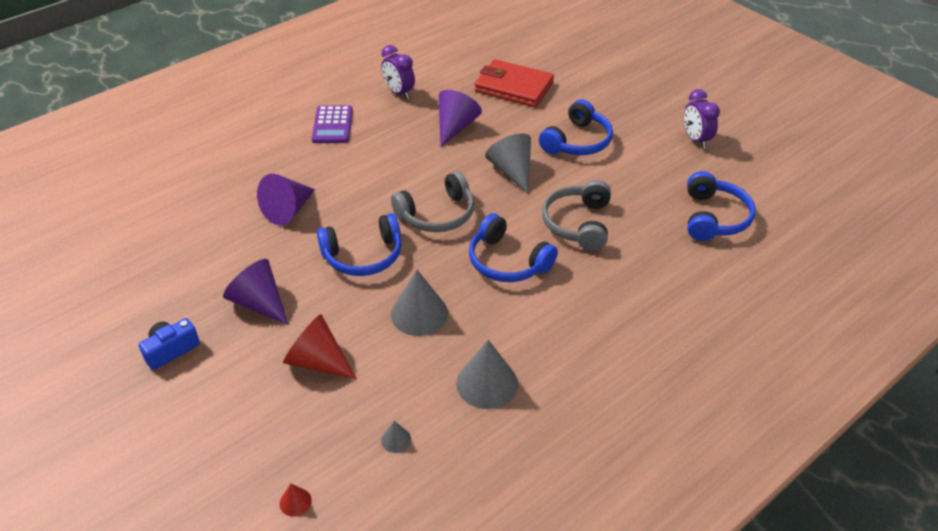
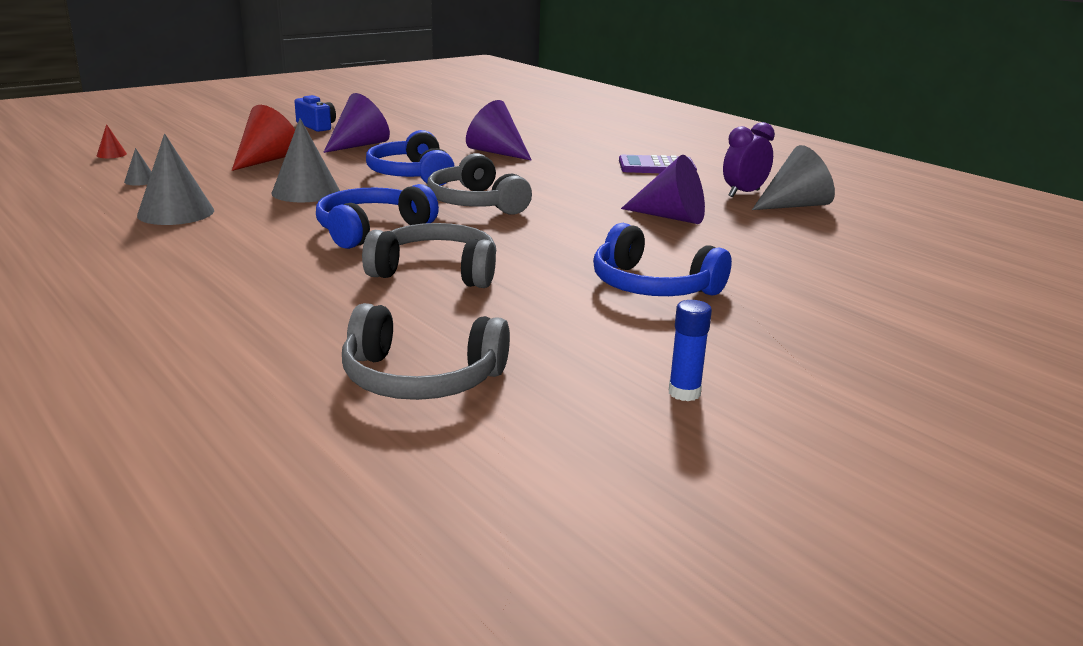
camera: 90 degrees right, 20 degrees down
red wallet [475,59,554,107] -> none
grey cone [485,134,531,194] -> grey cone moved to [752,145,835,210]
purple clock [684,89,720,149] -> blue glue stick [668,300,712,401]
blue headphones [687,171,756,241] -> grey headphones [342,303,510,400]

